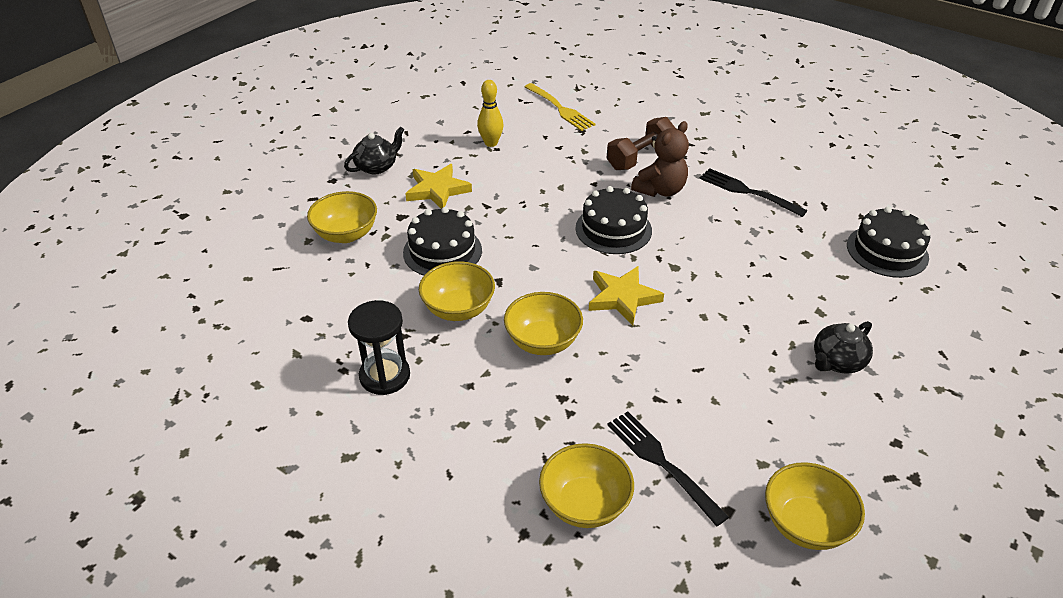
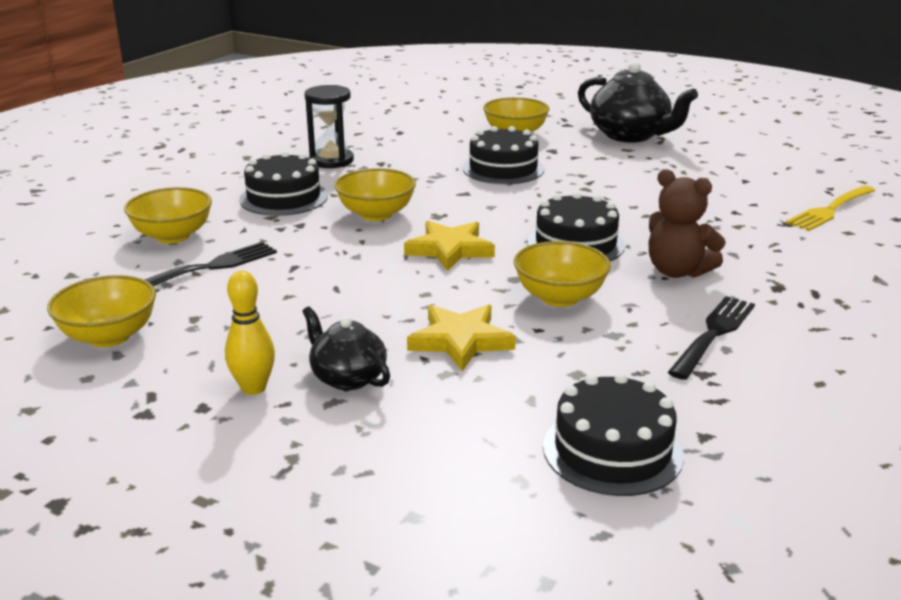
camera: 85 degrees right, 15 degrees down
black teapot [344,126,404,175] -> black teapot [578,61,698,143], size x1.74
yellow star [405,164,472,209] -> yellow star moved to [407,304,516,371]
yellow bowl [419,261,495,321] -> yellow bowl moved to [514,241,611,307]
yellow bowling pin [477,80,504,147] -> yellow bowling pin moved to [225,271,275,395]
brown dumbbell [607,117,675,170] -> none
none -> black cake [239,151,328,216]

